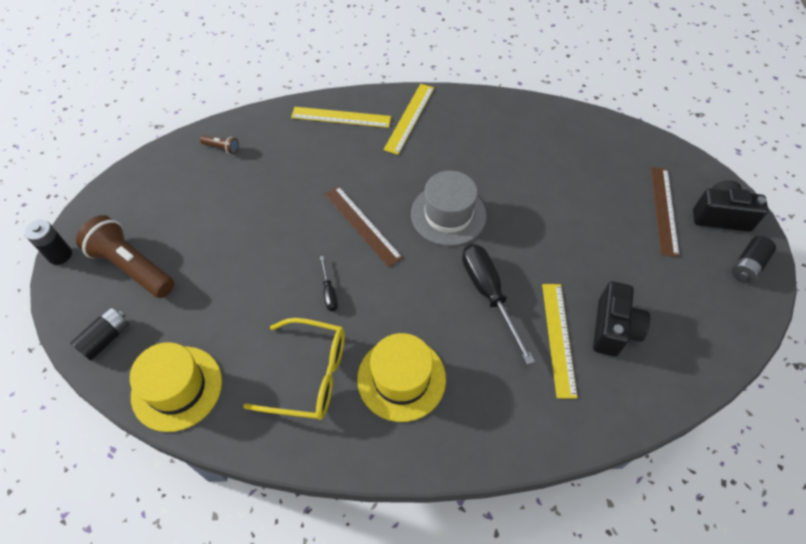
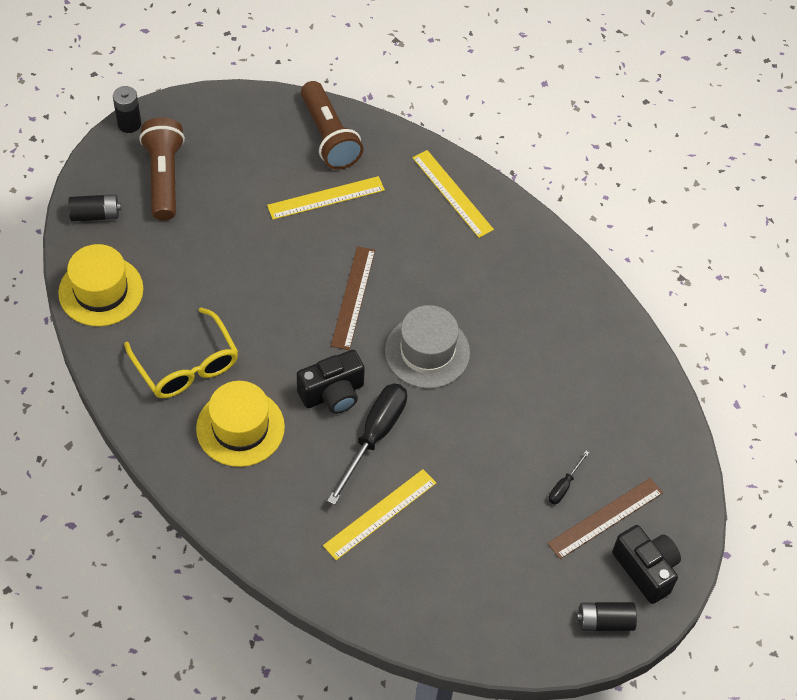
camera: 45 degrees right, 0 degrees up
brown flashlight [200,135,239,154] -> brown flashlight [301,81,363,170], size x2.35
black screwdriver [320,256,338,311] -> black screwdriver moved to [548,451,590,504]
yellow ruler [383,84,434,155] -> yellow ruler moved to [267,176,385,220]
black camera [593,281,650,357] -> black camera moved to [297,350,365,414]

